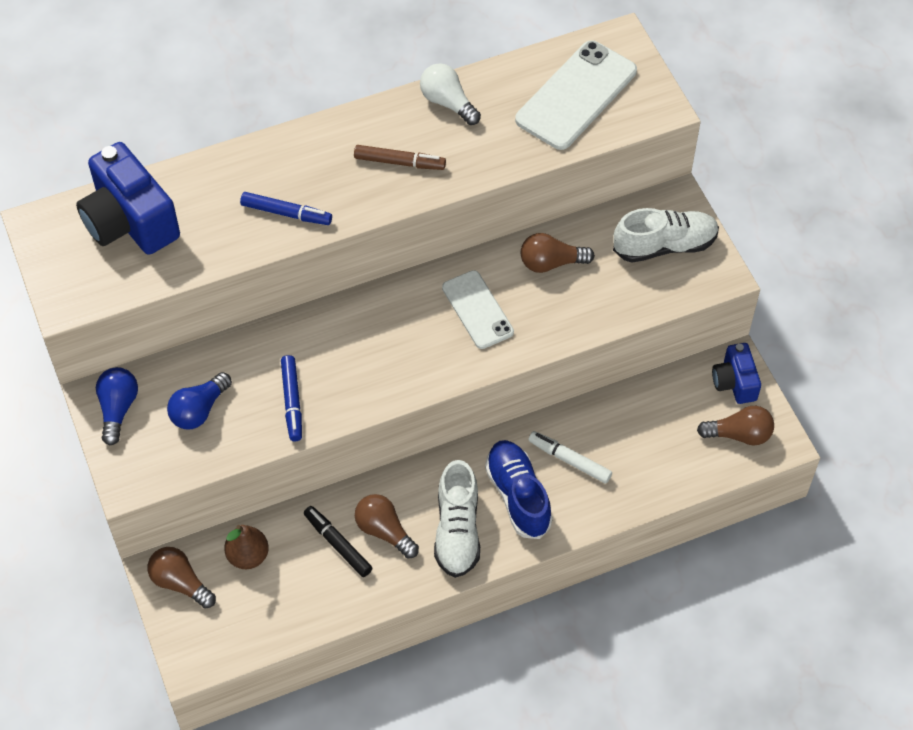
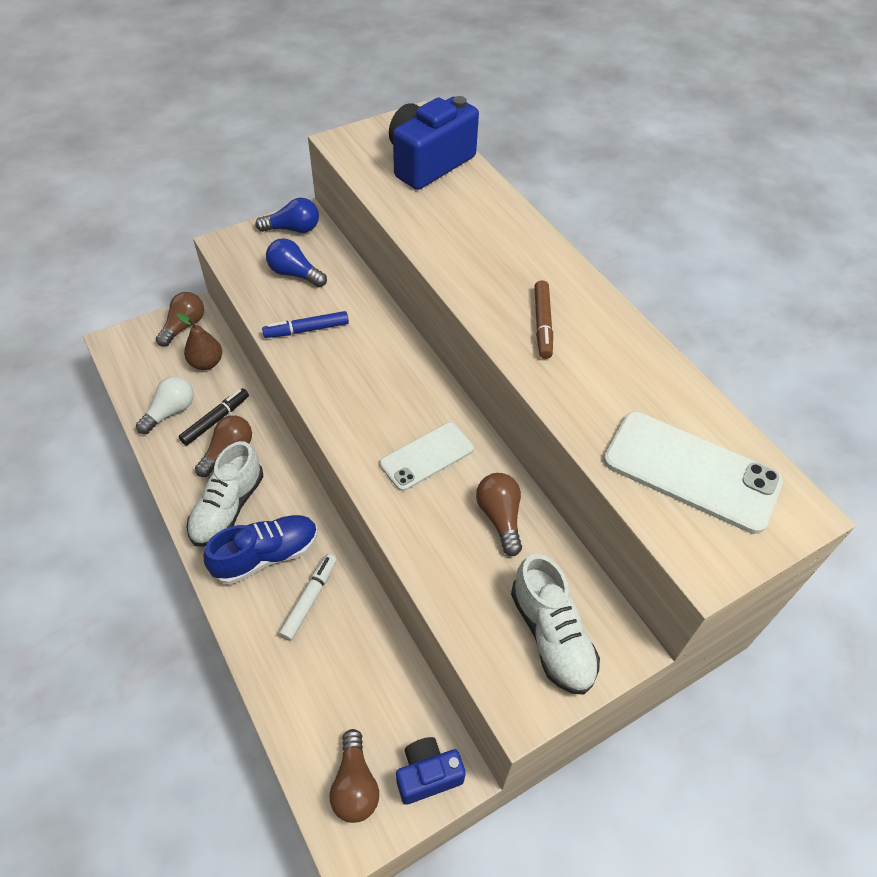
camera: 80 degrees right, 5 degrees down
blue marker [240,192,332,225] -> none
white light bulb [420,63,481,125] -> white light bulb moved to [136,376,194,434]
white shoe [434,460,480,578] -> white shoe turned 60 degrees counterclockwise [186,441,263,547]

